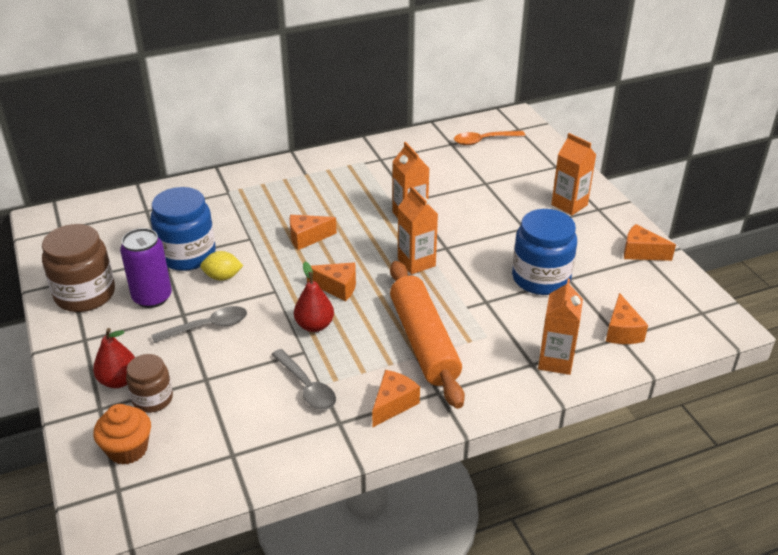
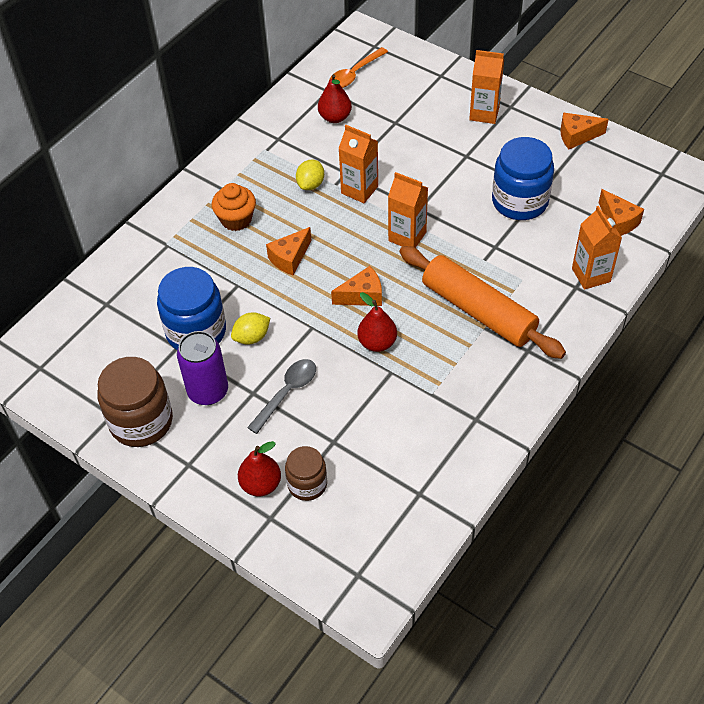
camera: 30 degrees left, 15 degrees up
orange cupcake [94,404,151,465] -> orange cupcake moved to [212,183,256,231]
grey spoon [271,349,336,410] -> none
orange cheese [372,370,420,427] -> none
none -> yellow lemon [296,160,324,190]
none -> red pear [318,74,352,123]

